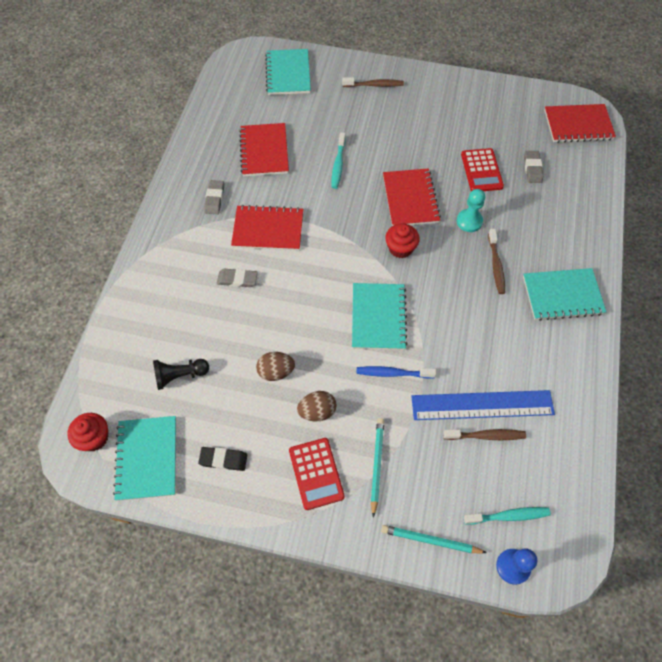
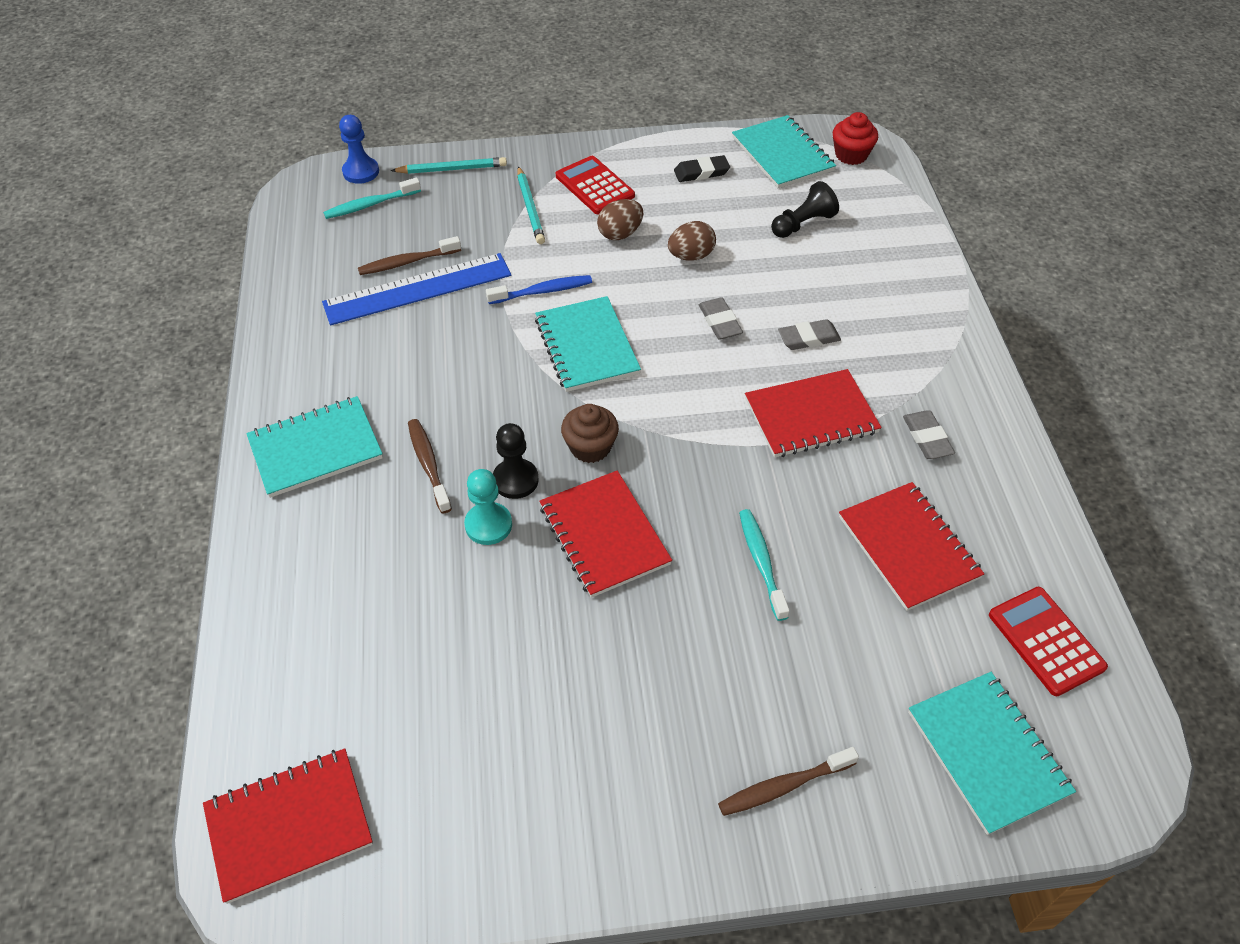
camera: 160 degrees right, 10 degrees down
red cupcake [385,223,420,258] -> brown cupcake [561,404,619,463]
red calculator [461,148,504,191] -> red calculator moved to [989,587,1108,696]
grey eraser [524,151,543,183] -> grey eraser moved to [699,297,743,340]
none -> black pawn [493,423,539,499]

